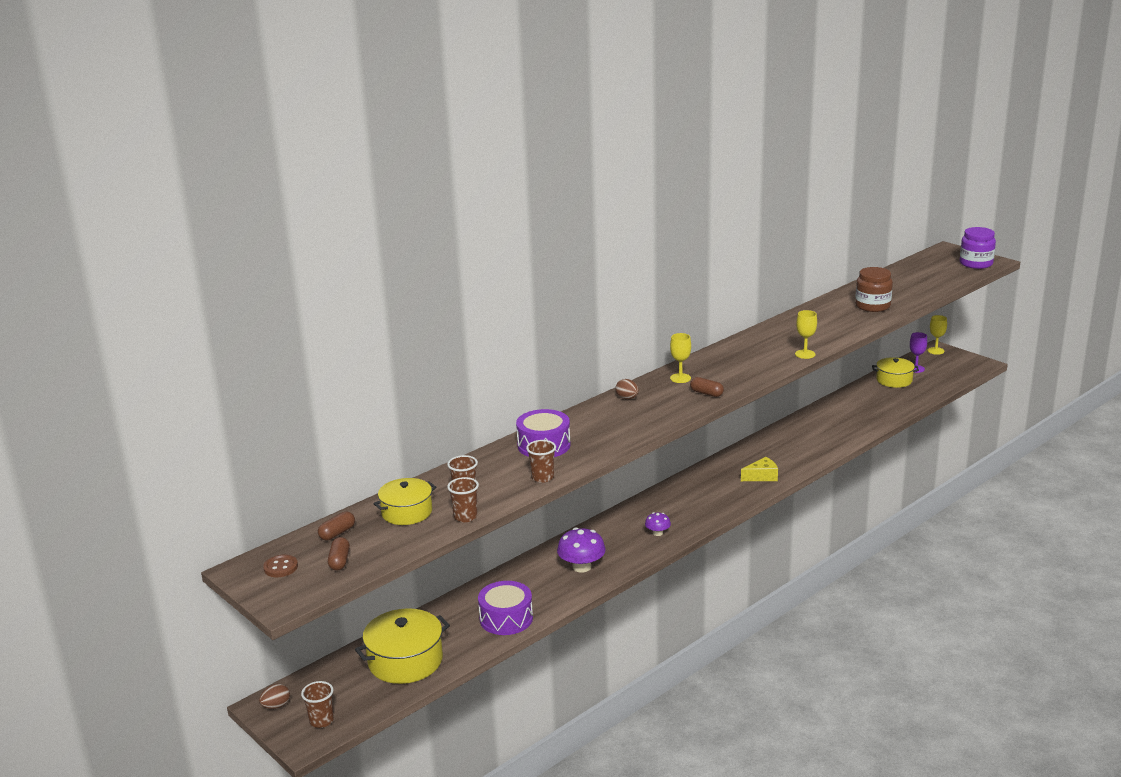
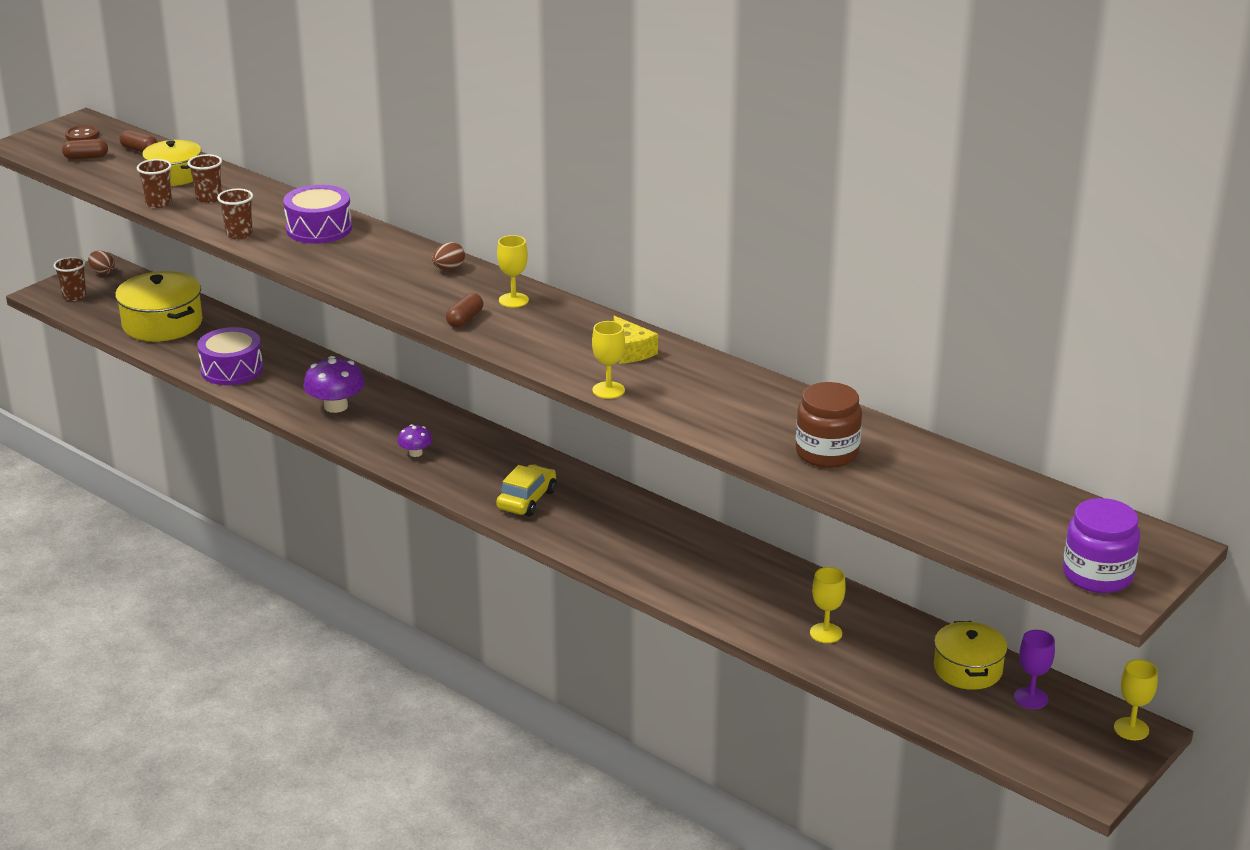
camera: 80 degrees right, 5 degrees up
yellow cheese [741,457,778,481] -> yellow cheese moved to [613,316,658,364]
none -> yellow car [496,464,556,517]
none -> yellow goblet [810,567,846,643]

